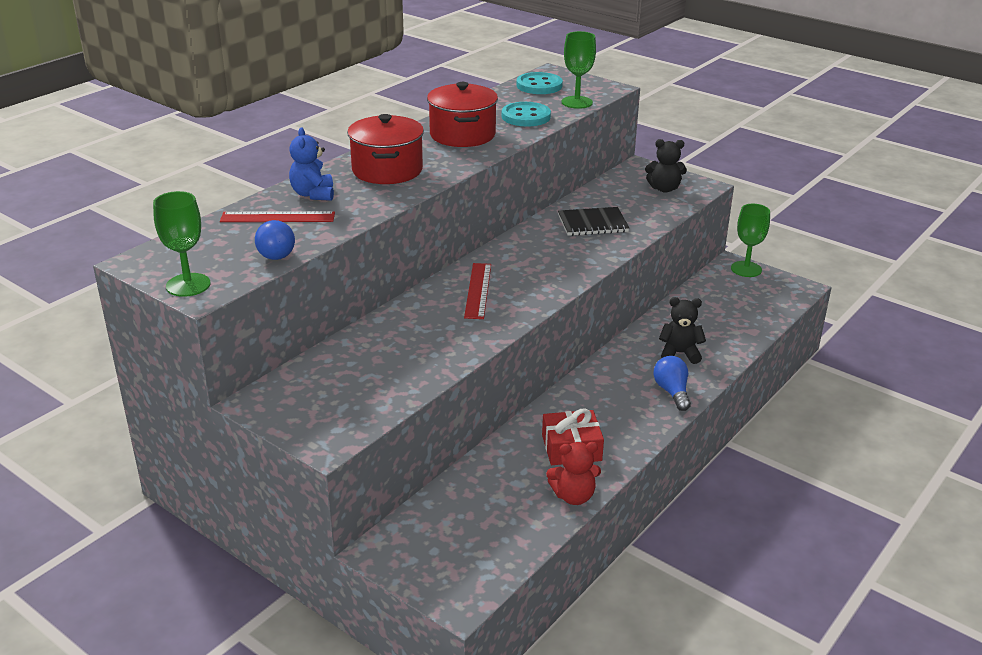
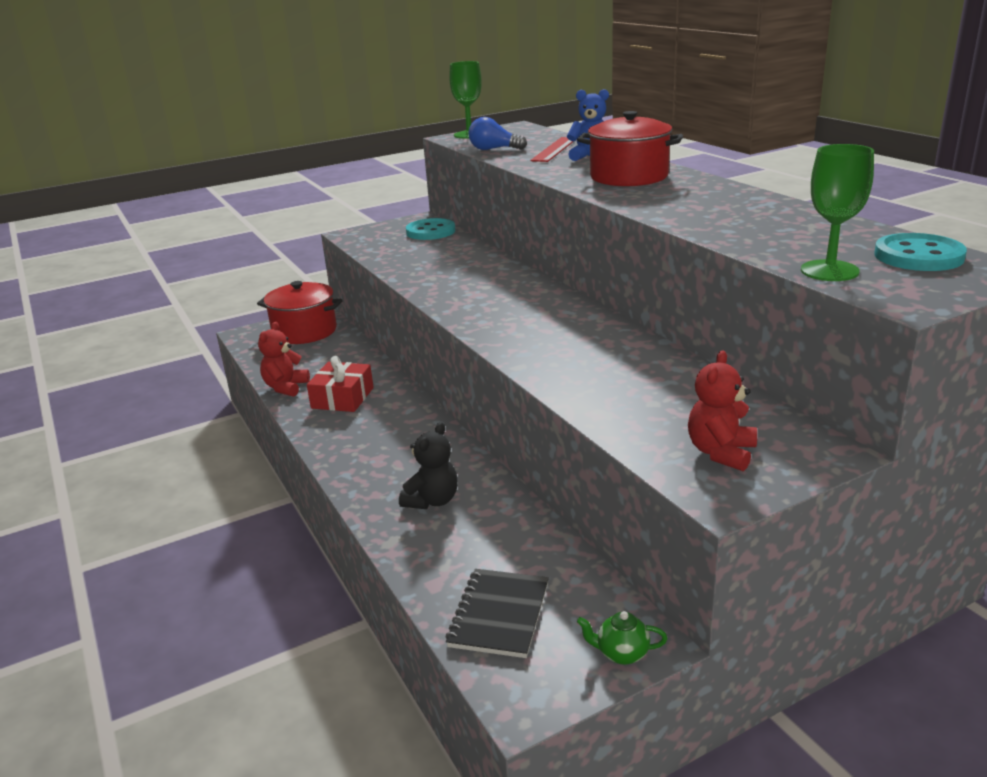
camera: 115 degrees right, 5 degrees down
red pot [427,82,498,147] -> red pot moved to [257,281,343,344]
red ruler [464,263,491,319] -> none
turquoise button [502,102,551,127] -> turquoise button moved to [406,218,455,240]
black notebook [558,207,629,236] -> black notebook moved to [446,569,549,658]
black teddy bear [645,139,687,192] -> red teddy bear [688,350,757,471]
blue light bulb [653,356,691,411] -> none
green goblet [731,204,770,277] -> green teapot [577,611,667,665]

